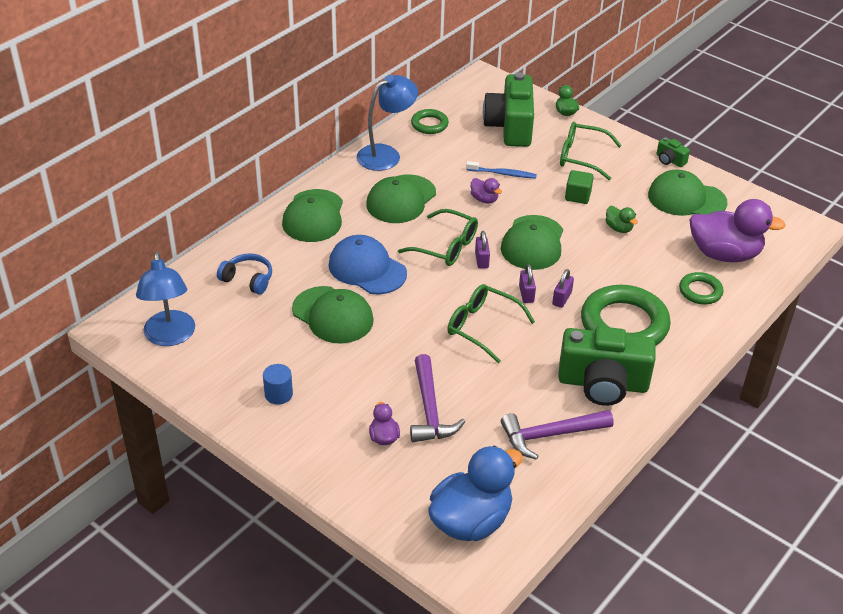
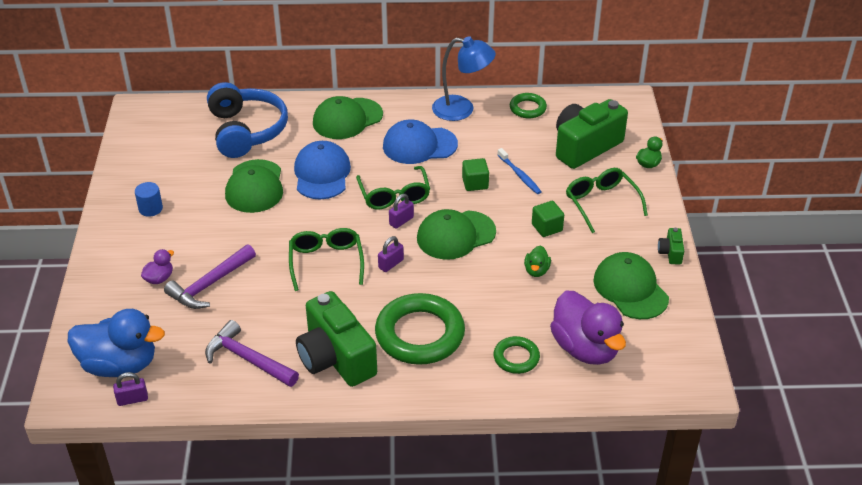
camera: 50 degrees right, 0 degrees up
blue lamp [136,252,195,346] -> none
blue headphones [217,254,272,295] -> blue headphones [207,82,288,158], size x1.95
green cap [366,174,436,223] -> blue cap [383,120,458,164]
purple duck [471,178,502,204] -> green cube [462,158,489,191]
purple padlock [552,269,574,308] -> purple padlock moved to [113,372,148,406]

